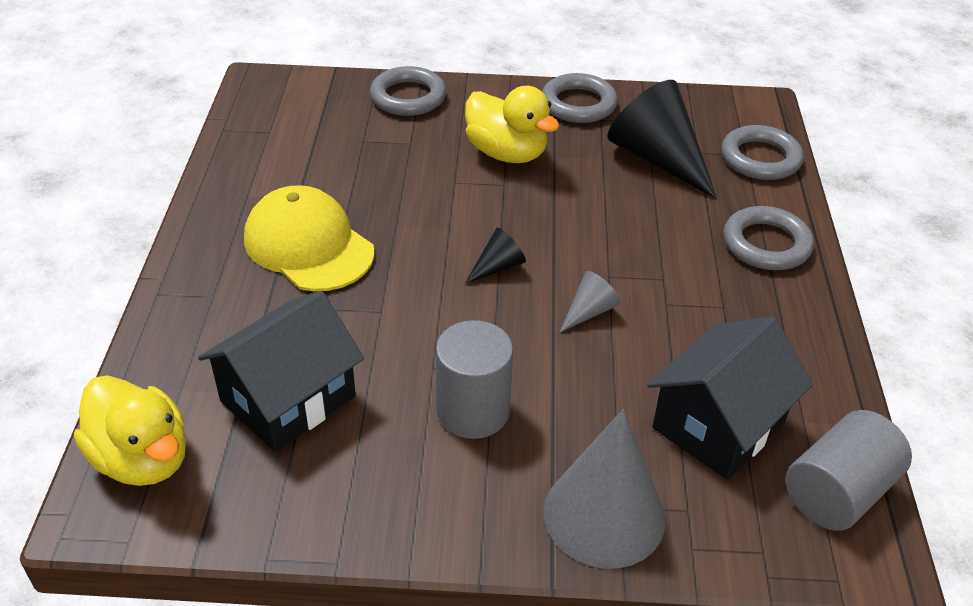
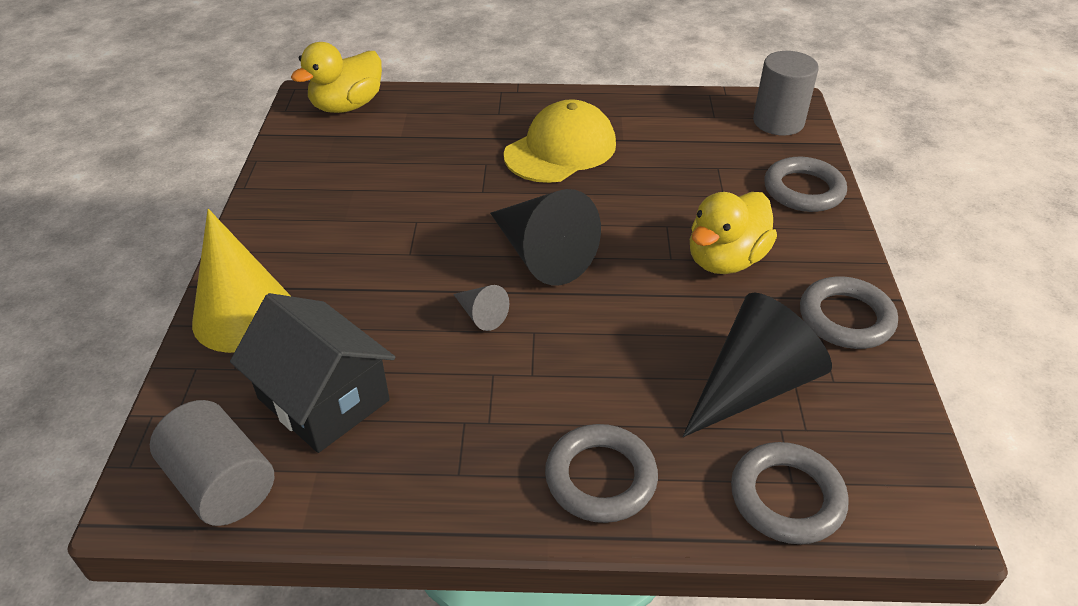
camera: 90 degrees right, 0 degrees up
black house [198,291,364,452] -> none
grey cylinder [436,320,513,439] -> grey cylinder moved to [753,51,819,135]
black cone [465,228,526,284] -> black cone [490,189,601,285], size x2.17
grey cone [544,409,666,569] -> yellow cone [192,209,291,353]

